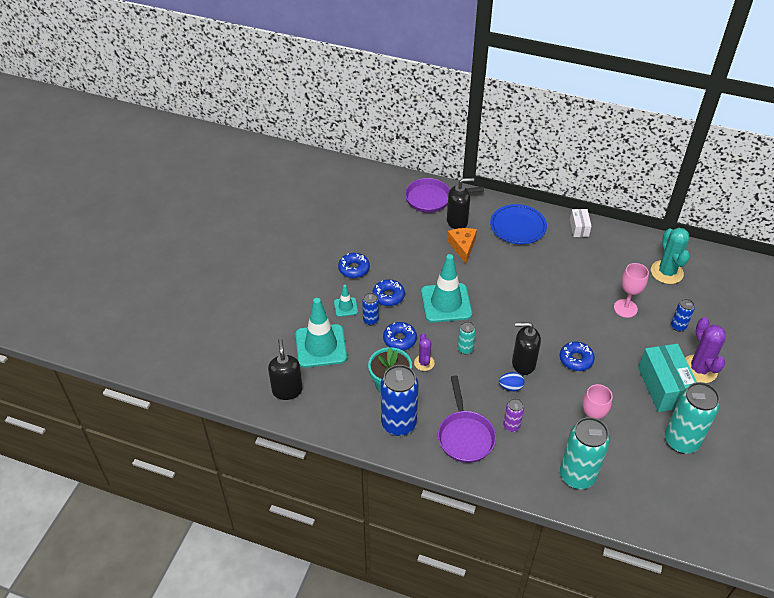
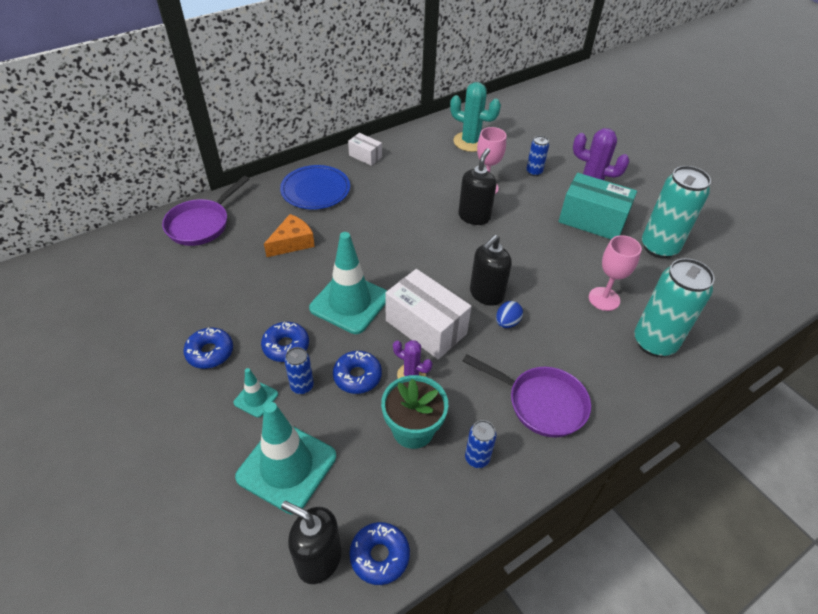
camera: 55 degrees left, 0 degrees up
blue can [381,365,418,436] -> blue can [465,420,497,468], size x0.49
black soap dispenser [447,178,474,229] -> black soap dispenser moved to [458,148,496,225]
orange cheese [447,228,477,264] -> orange cheese turned 105 degrees clockwise [264,214,315,257]
turquoise can [457,321,476,354] -> white box [385,269,471,359]
purple can [503,398,524,432] -> none
blue donut [560,342,595,371] -> blue donut moved to [349,522,410,585]

